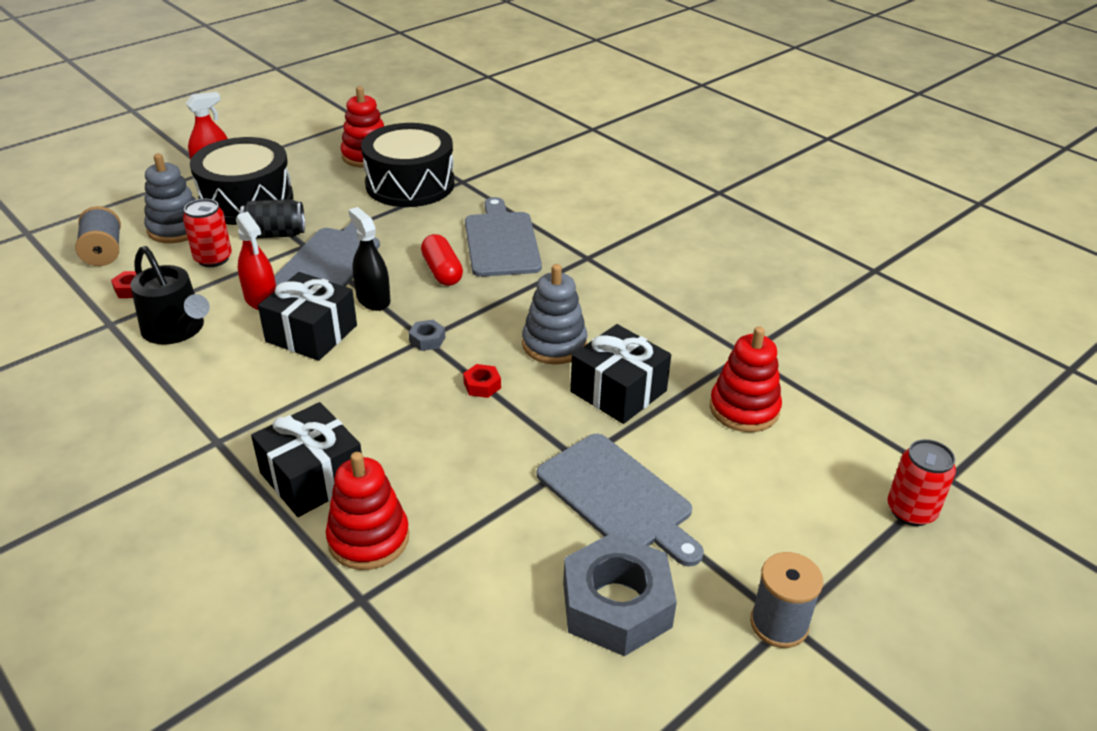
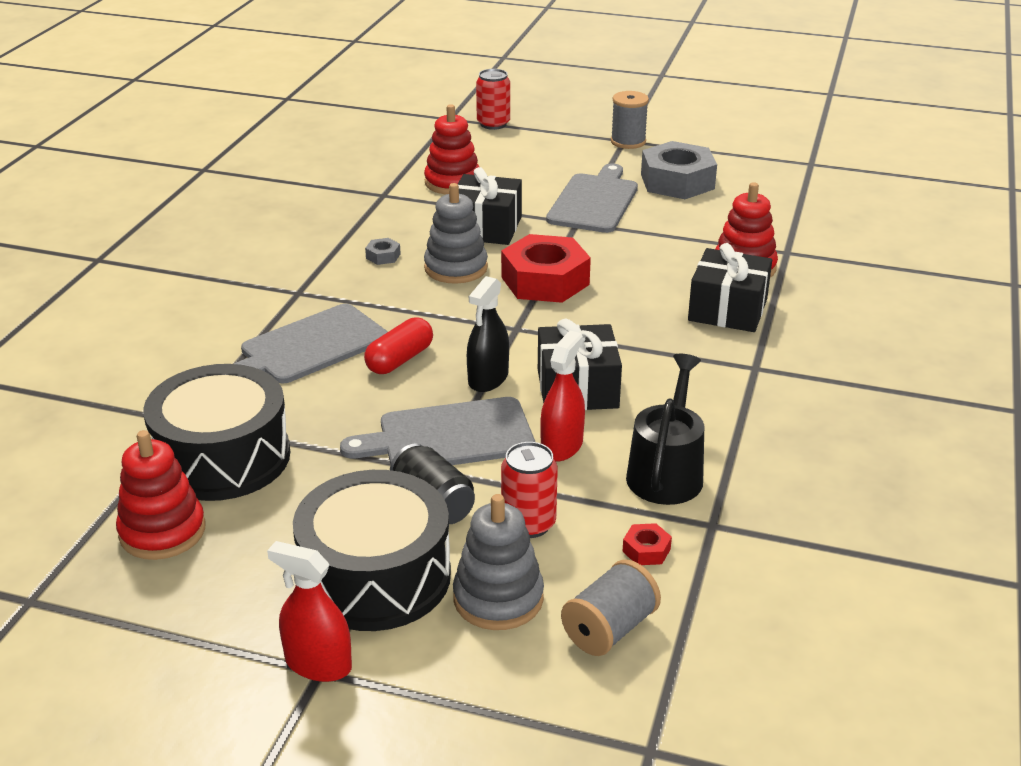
camera: 120 degrees left, 5 degrees down
grey nut [409,320,445,351] -> grey nut moved to [365,238,401,265]
red nut [463,364,501,398] -> red nut [501,234,591,303], size x2.46

